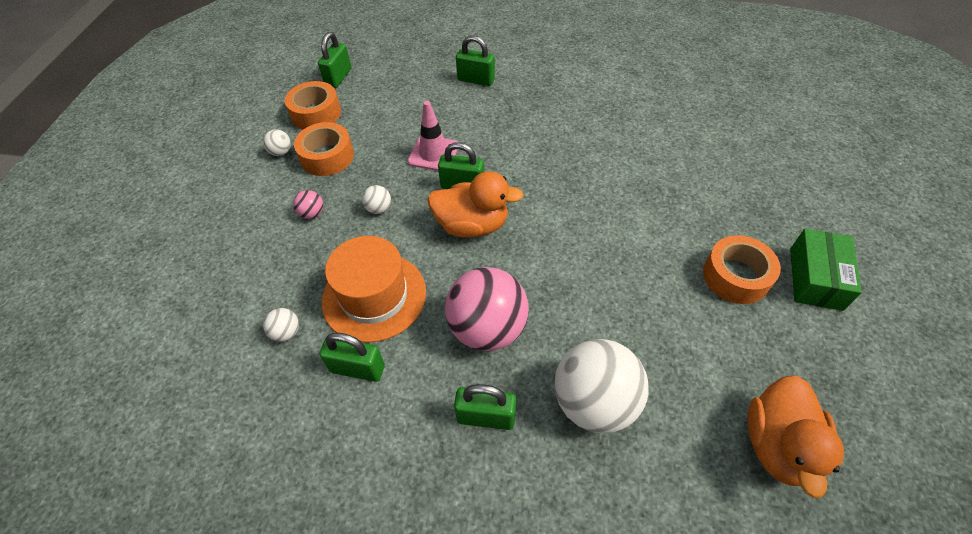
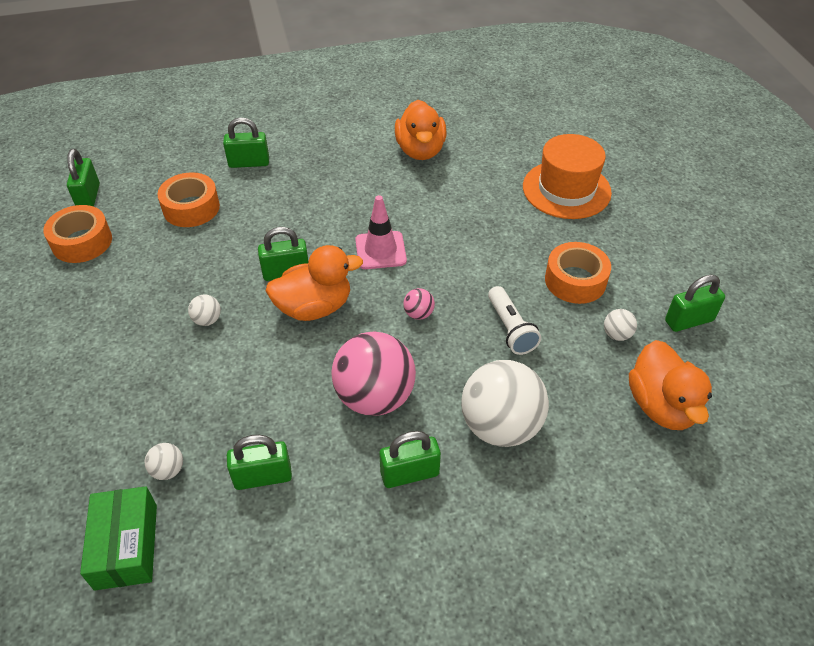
camera: 25 degrees left, 5 degrees down
white ball [263,129,291,156] -> white ball moved to [604,309,637,341]
pink ball [293,190,323,219] -> pink ball moved to [403,288,435,320]
orange tape [294,122,354,176] -> orange tape moved to [157,172,220,227]
orange hat [321,236,426,343] -> orange hat moved to [523,134,612,219]
pink traffic cone [408,101,458,171] -> pink traffic cone moved to [355,195,407,269]
green box [790,229,862,311] -> green box moved to [80,486,157,591]
none -> orange duck [395,100,447,160]
none -> white flashlight [488,286,541,355]
none -> green padlock [665,275,725,332]

